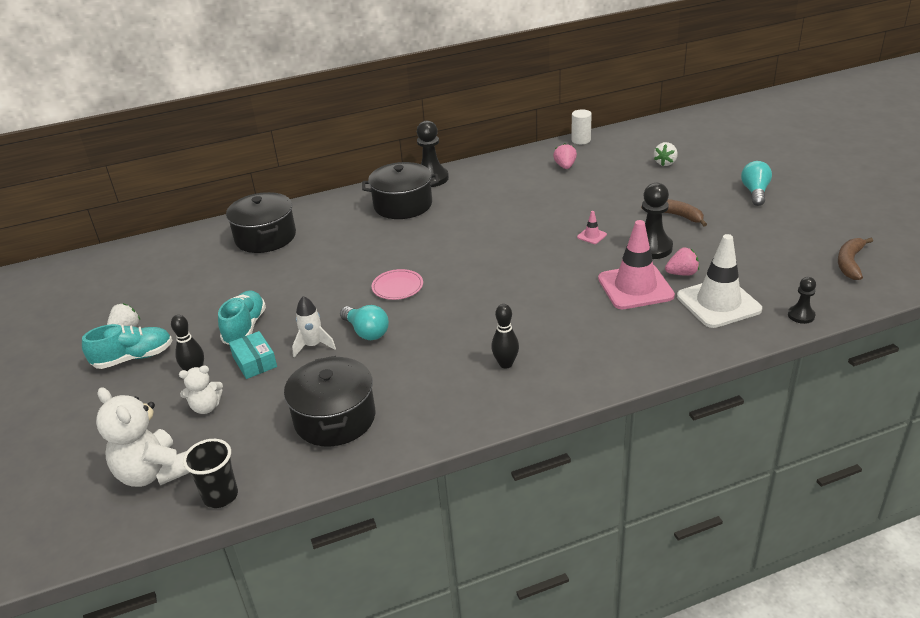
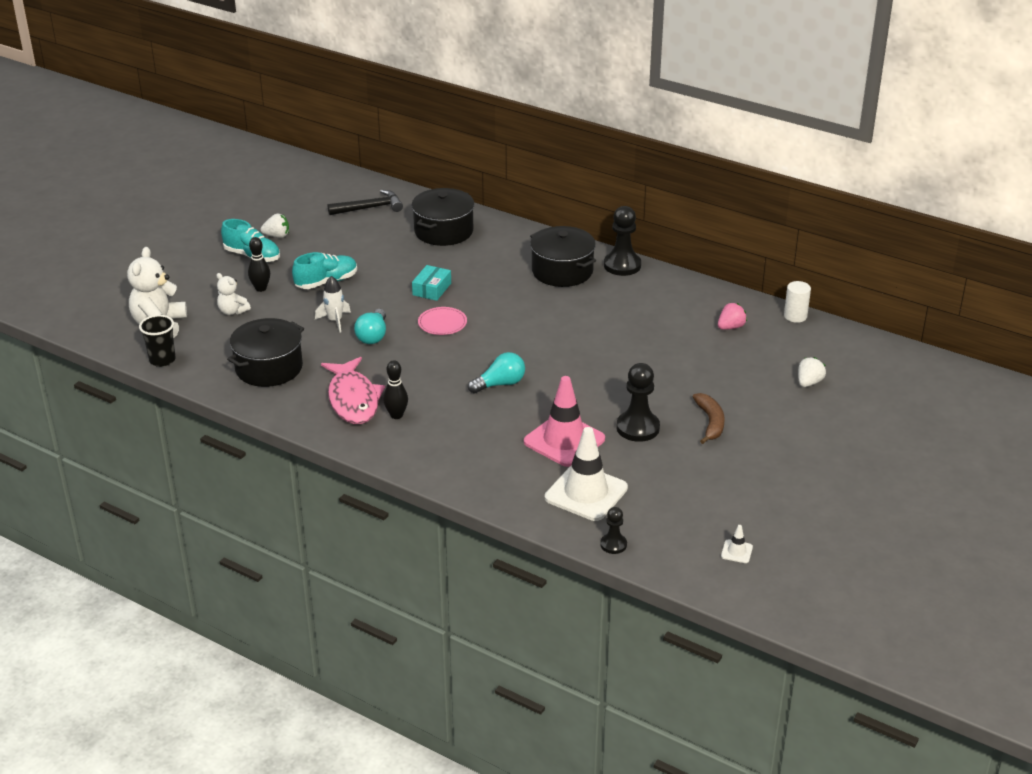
camera: 50 degrees right, 0 degrees up
turquoise box [229,331,277,379] -> turquoise box moved to [412,265,451,301]
pink traffic cone [577,211,607,244] -> none
white strawberry [654,142,678,166] -> white strawberry turned 135 degrees clockwise [798,357,826,387]
pink strawberry [665,248,699,276] -> none
turquoise light bulb [741,161,772,206] -> turquoise light bulb moved to [468,352,525,393]
brown banana [838,238,873,280] -> white traffic cone [721,525,753,563]
none -> pink fish [321,357,385,424]
none -> black hammer [328,190,403,215]

